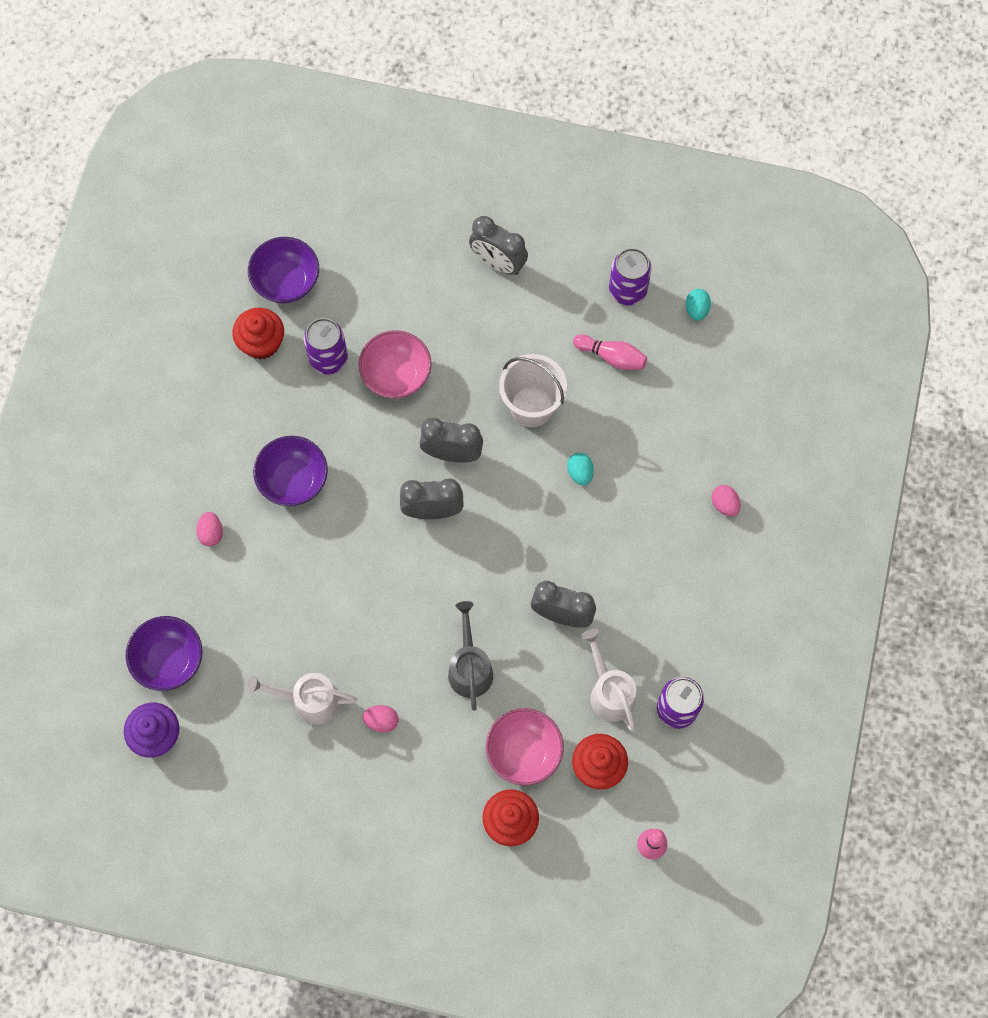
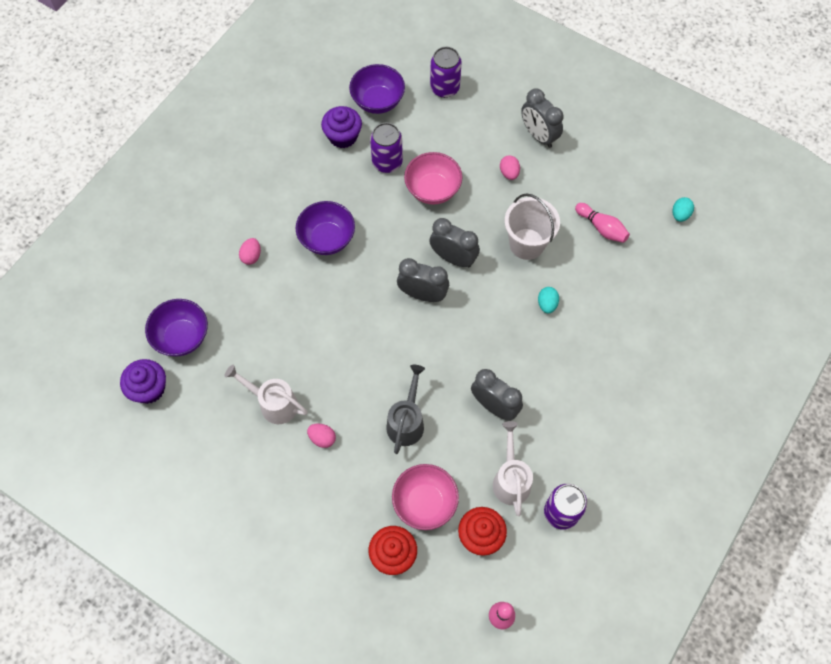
camera: 20 degrees right, 5 degrees down
red cupcake [232,308,284,359] -> purple cupcake [321,106,362,148]
purple can [609,248,652,305] -> purple can moved to [430,47,462,98]
pink egg [711,485,741,517] -> pink egg moved to [500,155,520,180]

